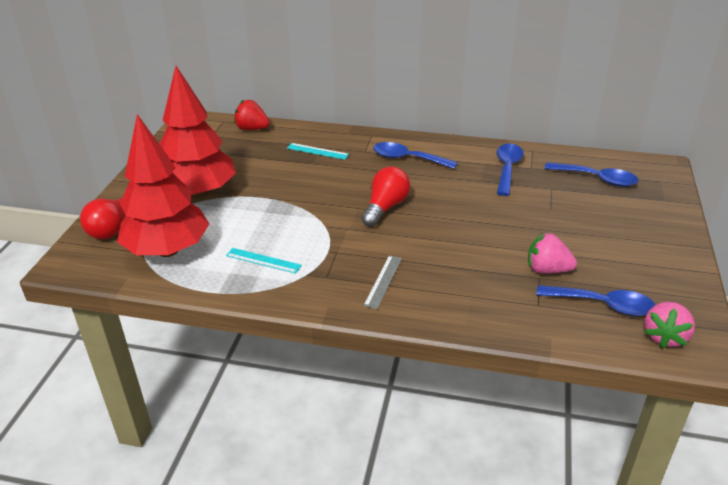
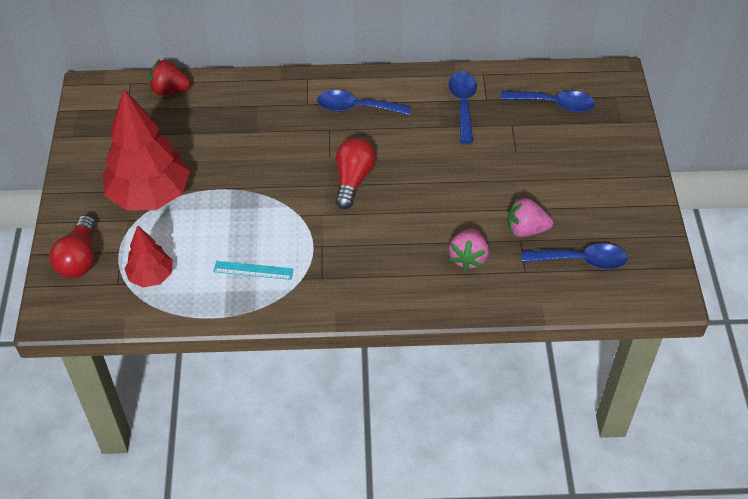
camera: 15 degrees left, 15 degrees up
red tree [117,114,209,257] -> red tree [125,225,173,288], size x0.53
turquoise ruler [287,143,349,160] -> none
grey ruler [363,255,402,309] -> none
pink strawberry [644,302,695,348] -> pink strawberry moved to [449,229,489,271]

